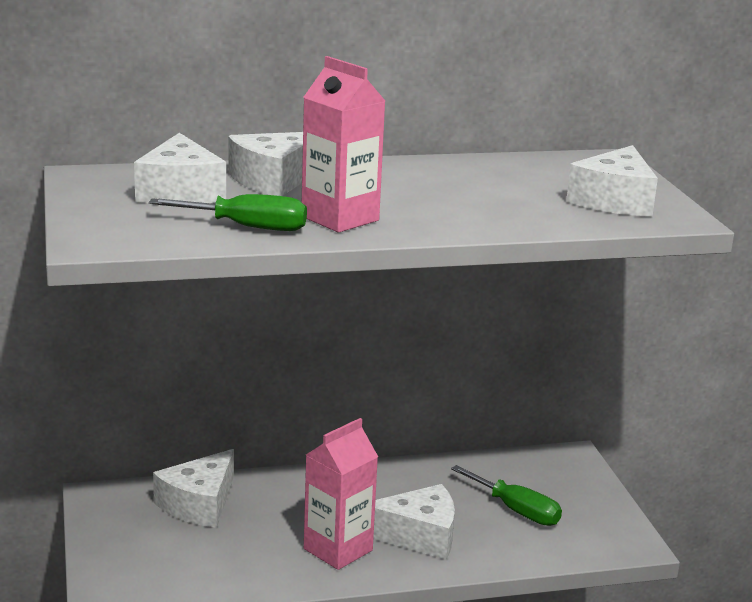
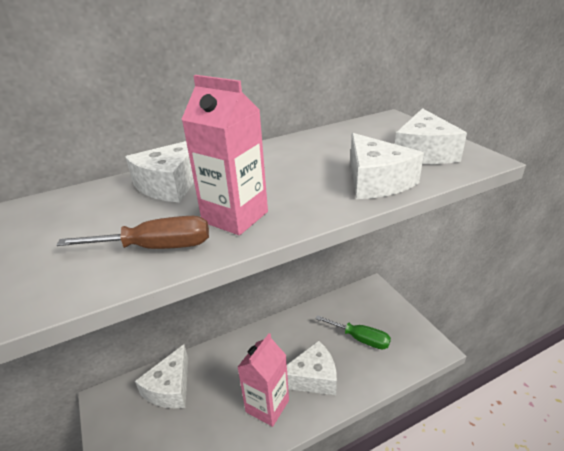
camera: 10 degrees left, 10 degrees up
white cheese [134,133,226,203] -> white cheese moved to [350,133,424,199]
green screwdriver [149,194,307,231] -> brown screwdriver [57,216,209,249]

